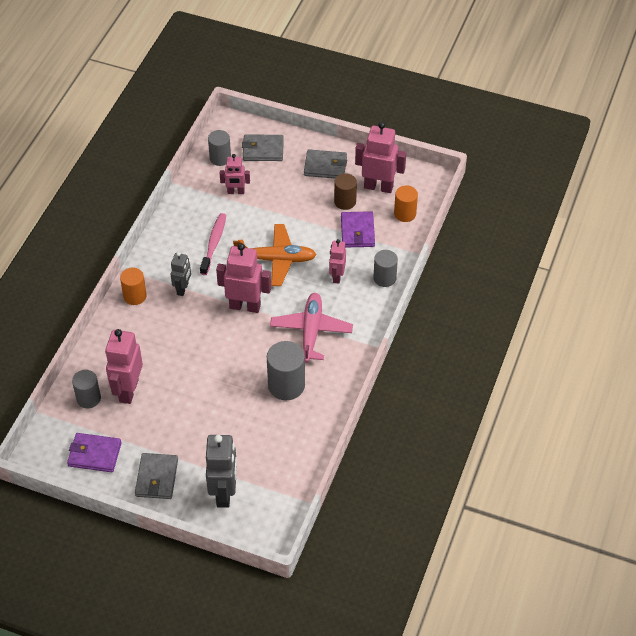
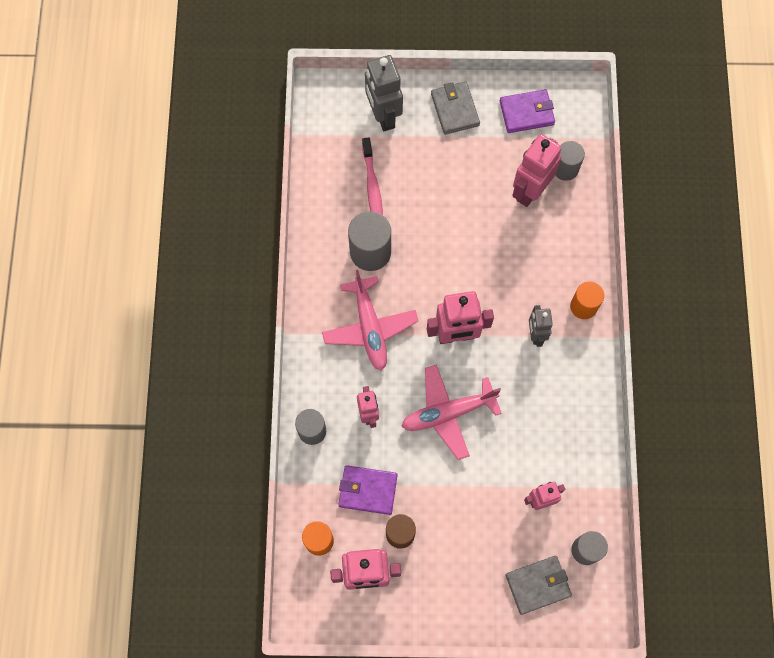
camera: 160 degrees right, 20 degrees up
pink robot [105,329,143,404] -> pink robot turned 135 degrees counterclockwise [512,134,562,207]
pink toothbrush [200,213,226,275] -> pink toothbrush moved to [362,137,383,215]
orange plane [233,224,317,286] -> pink plane [401,364,502,460]
grey wallet [304,149,347,178] -> none
purple wallet [341,211,375,248] -> purple wallet turned 60 degrees counterclockwise [338,465,397,515]

